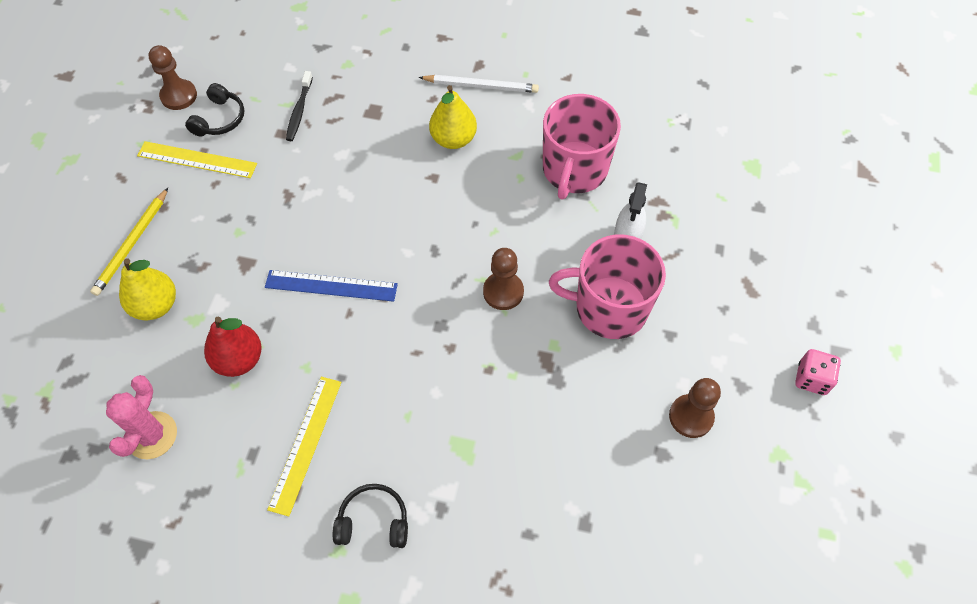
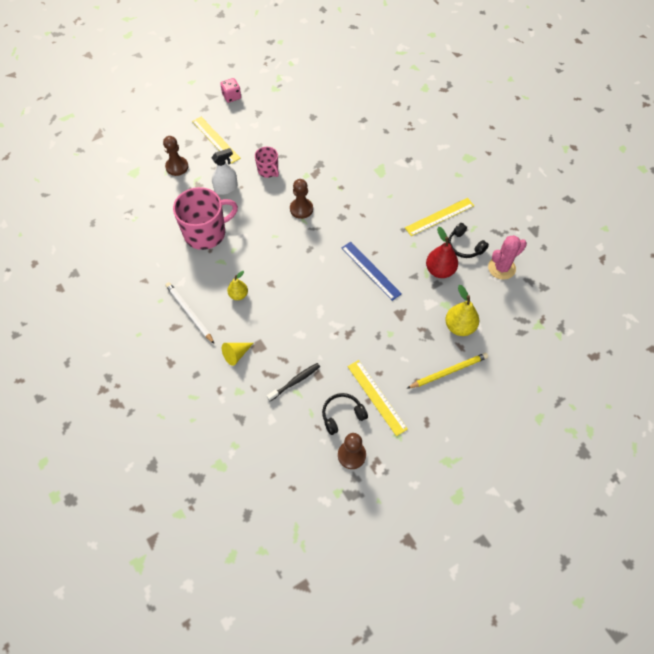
camera: 135 degrees left, 0 degrees up
black headphones [333,484,408,548] -> black headphones moved to [448,223,489,258]
yellow pear [429,85,477,149] -> yellow pear [227,271,248,300], size x0.63
pink mug [549,234,666,339] -> pink mug [255,147,279,178], size x0.52
brown pawn [669,378,721,438] -> brown pawn moved to [163,136,188,176]
none -> yellow ruler [192,117,241,164]
none -> yellow cone [222,343,253,366]

